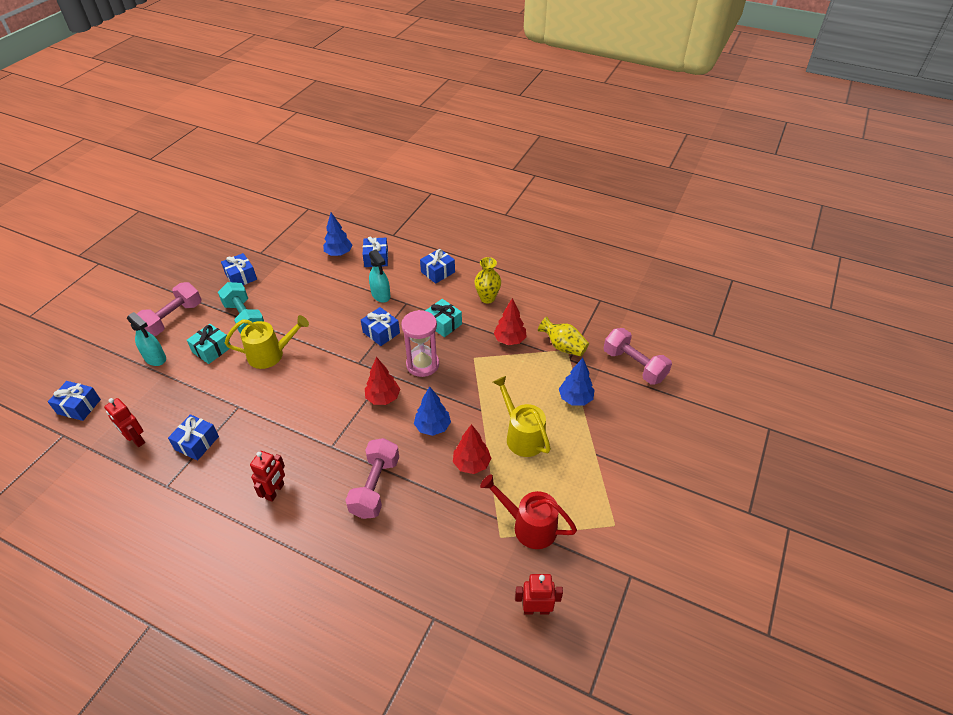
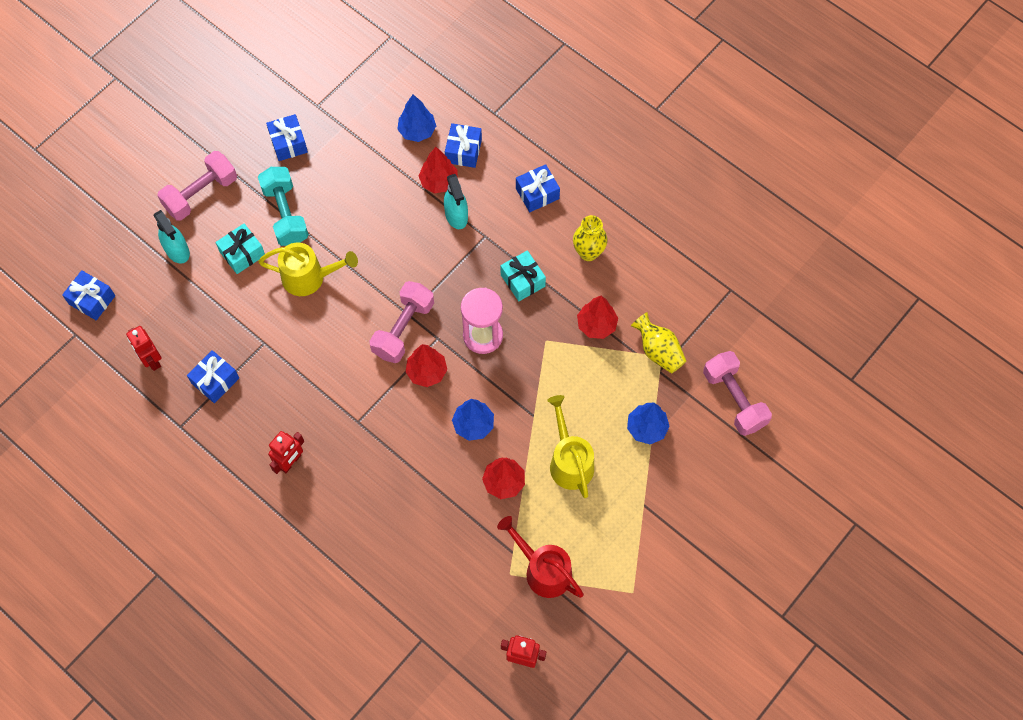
camera: 15 degrees right, 20 degrees up
pink dumbbell [345,438,399,519] -> pink dumbbell moved to [370,281,434,363]
blue gift [361,307,400,346] -> none
none -> red tree [419,147,458,193]

